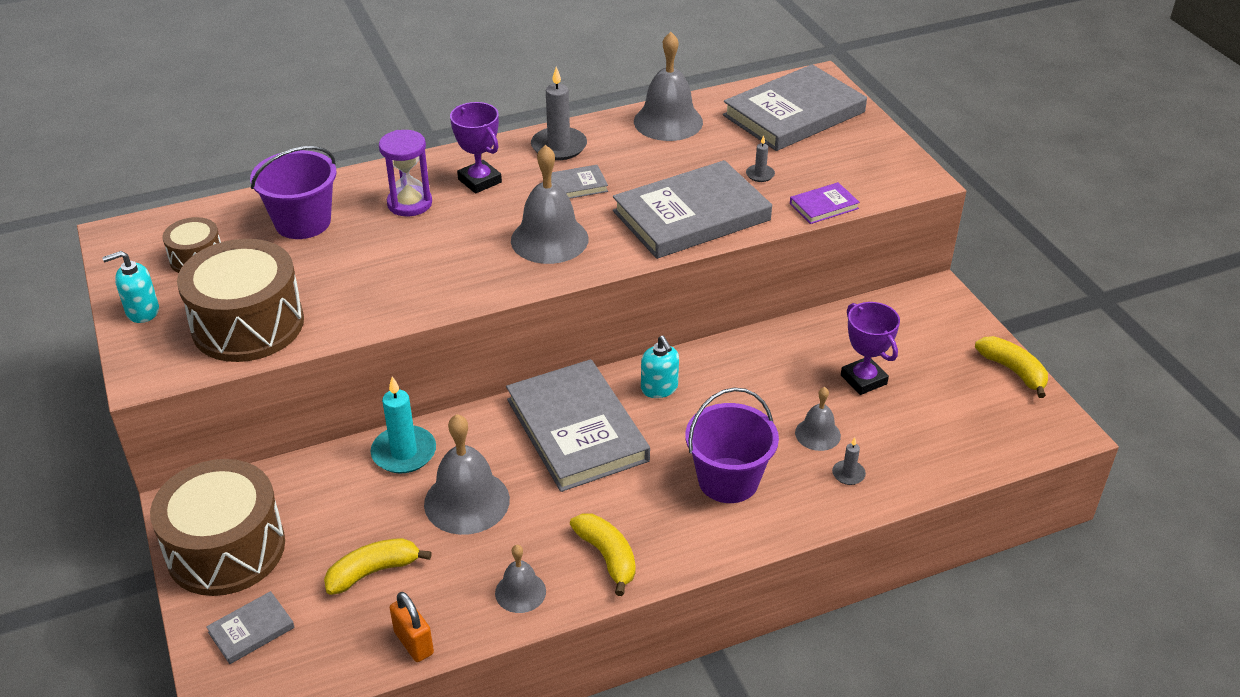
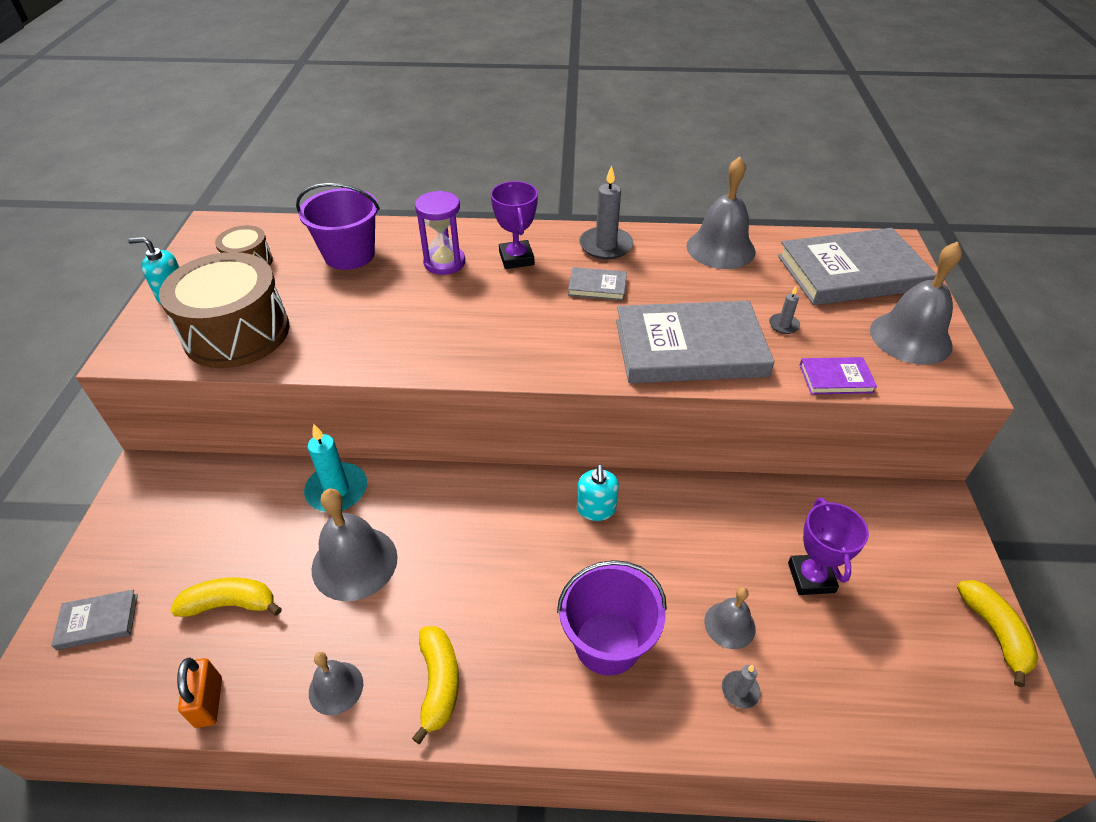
camera: 25 degrees right, 5 degrees up
brown drum [150,459,285,596] -> none
grey book [506,359,650,492] -> none
grey bell [511,145,589,264] -> grey bell moved to [870,242,962,365]

